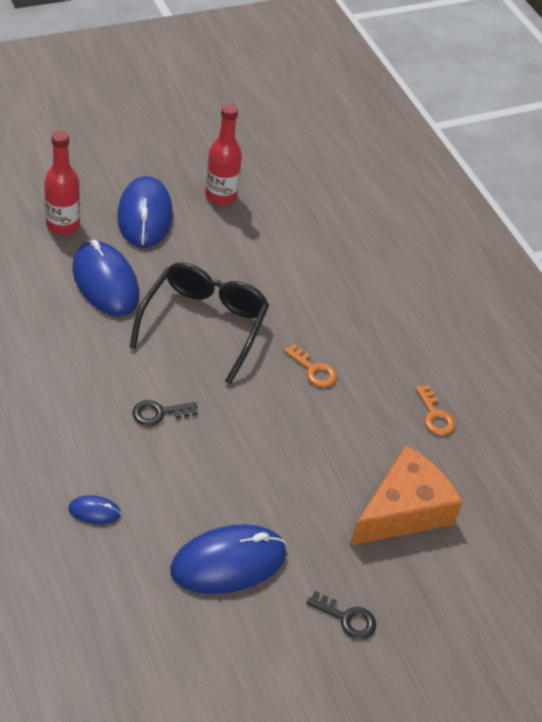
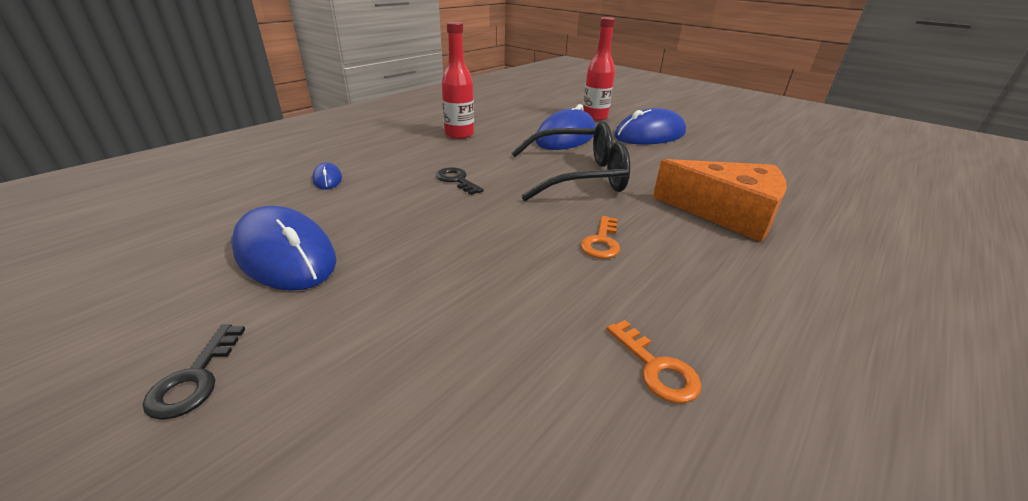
camera: 70 degrees right, 15 degrees down
red bottle [205,103,242,205] -> red bottle moved to [442,22,474,139]
orange cheese [350,445,463,546] -> orange cheese moved to [653,159,787,242]
orange key [415,385,455,436] -> orange key turned 75 degrees counterclockwise [606,320,702,404]

